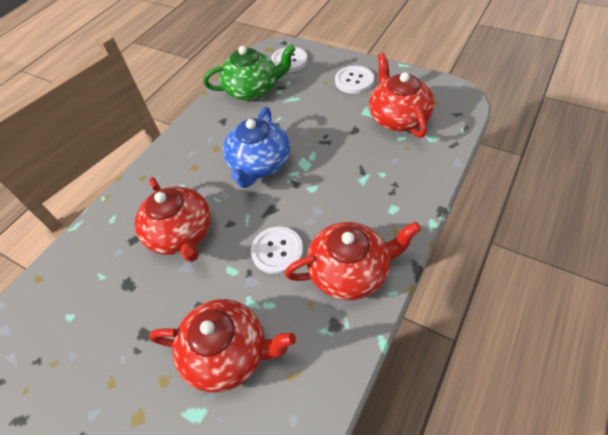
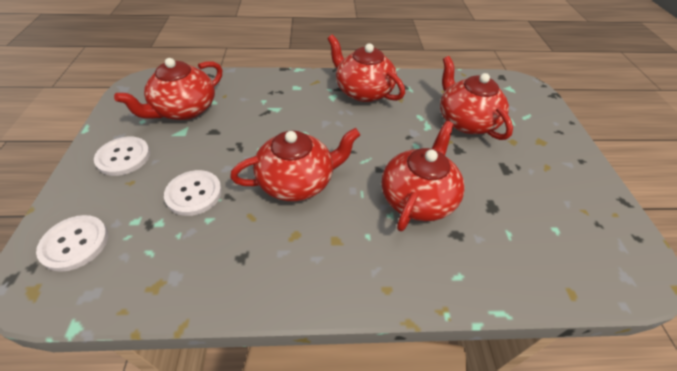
camera: 130 degrees left, 5 degrees down
green teapot [203,44,296,100] -> none
blue teapot [223,107,290,188] -> red teapot [230,128,360,201]
white button [251,227,303,274] -> white button moved to [164,170,222,216]

